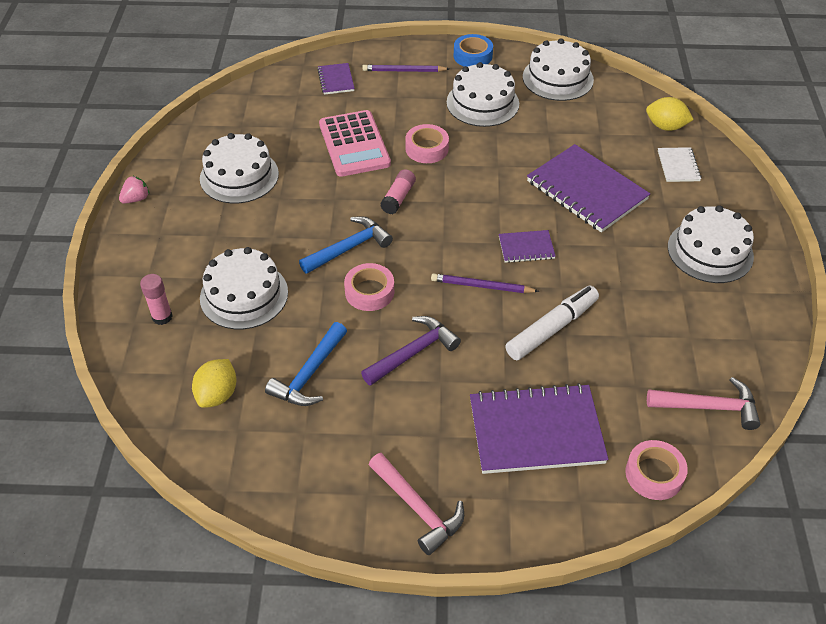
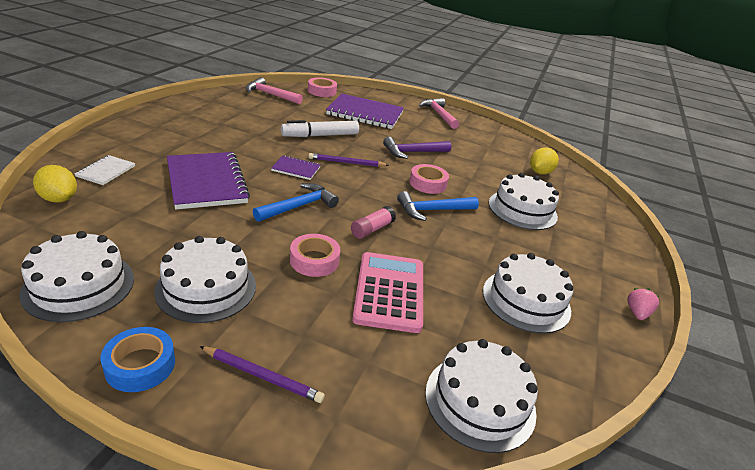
camera: 165 degrees left, 15 degrees down
pink strawberry [119,175,150,204] -> pink strawberry turned 135 degrees clockwise [627,288,659,320]
pink glue stick [140,274,173,325] -> none
blue hammer [265,322,347,406] -> blue hammer moved to [253,183,339,222]
purple notebook [317,63,355,95] -> none
purple pencil [431,273,539,293] -> purple pencil turned 150 degrees clockwise [308,153,389,167]
white cake [668,205,754,283] -> white cake moved to [425,339,538,453]

